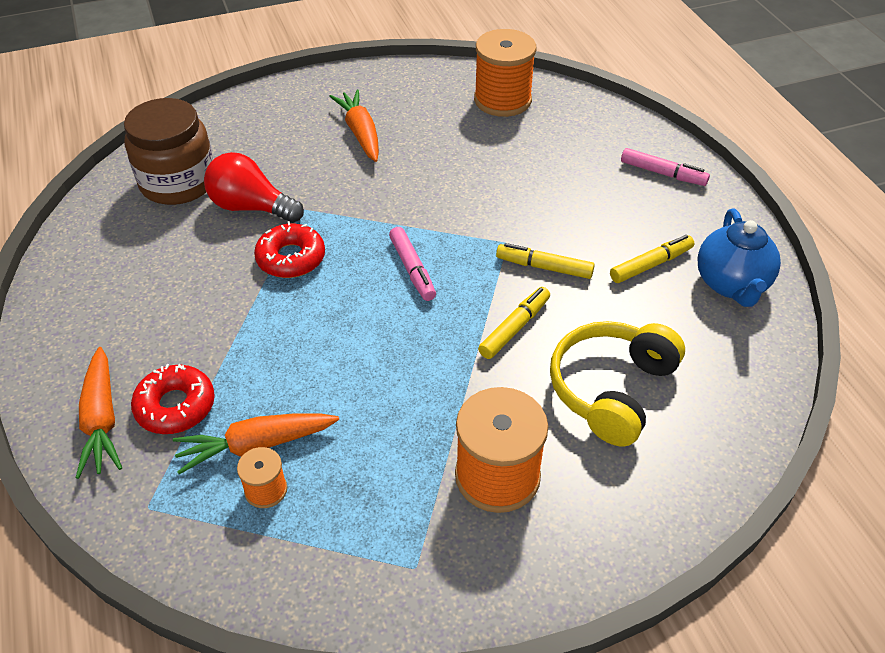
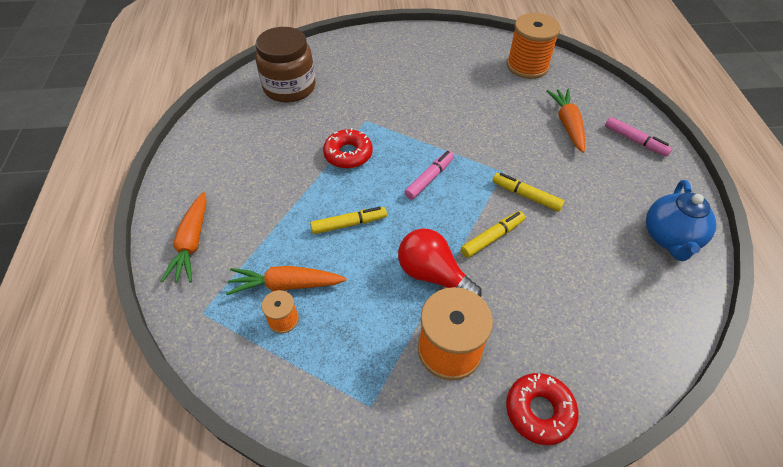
camera: 15 degrees right, 5 degrees up
red donut [131,364,215,434] -> red donut moved to [506,373,578,445]
red light bulb [204,152,304,223] -> red light bulb moved to [398,228,482,297]
orange carrot [329,89,379,162] -> orange carrot moved to [546,89,585,153]
pink marker [389,227,436,301] -> pink marker turned 135 degrees counterclockwise [404,151,454,200]
yellow headphones [550,321,685,446] -> none
yellow marker [610,235,694,283] -> yellow marker moved to [310,207,387,234]

